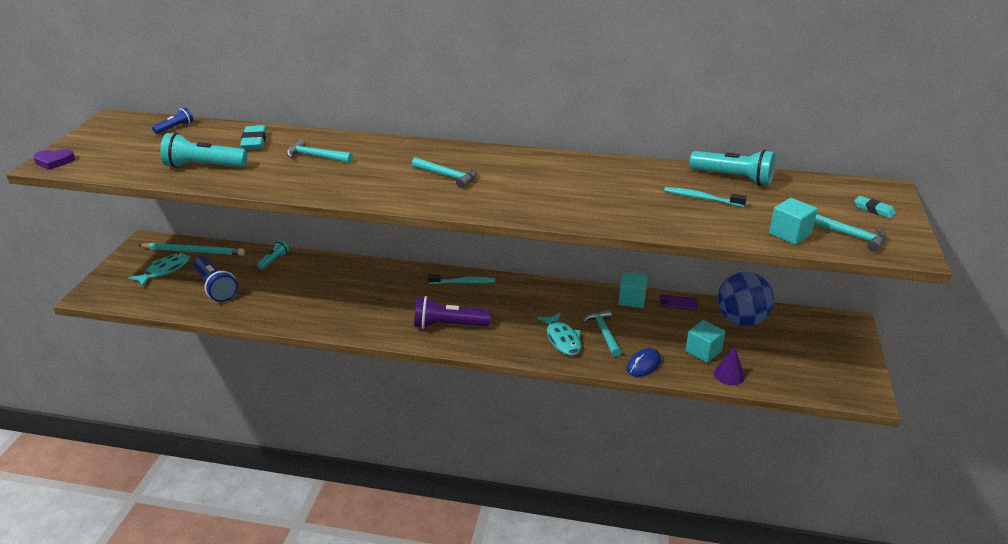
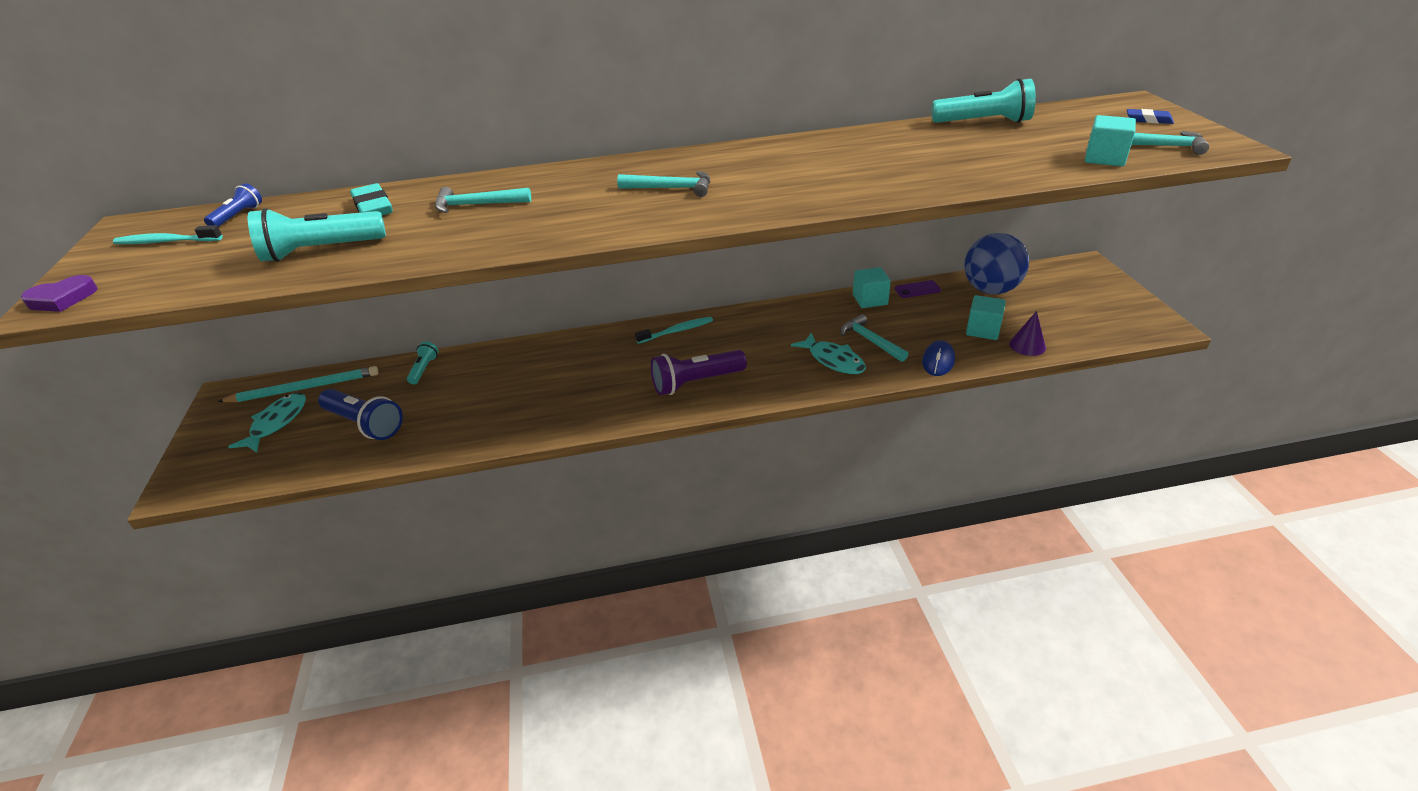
camera: 20 degrees left, 5 degrees up
turquoise toothbrush [664,187,747,207] -> turquoise toothbrush moved to [113,225,223,244]
turquoise eraser [854,196,896,218] -> blue eraser [1127,109,1174,124]

